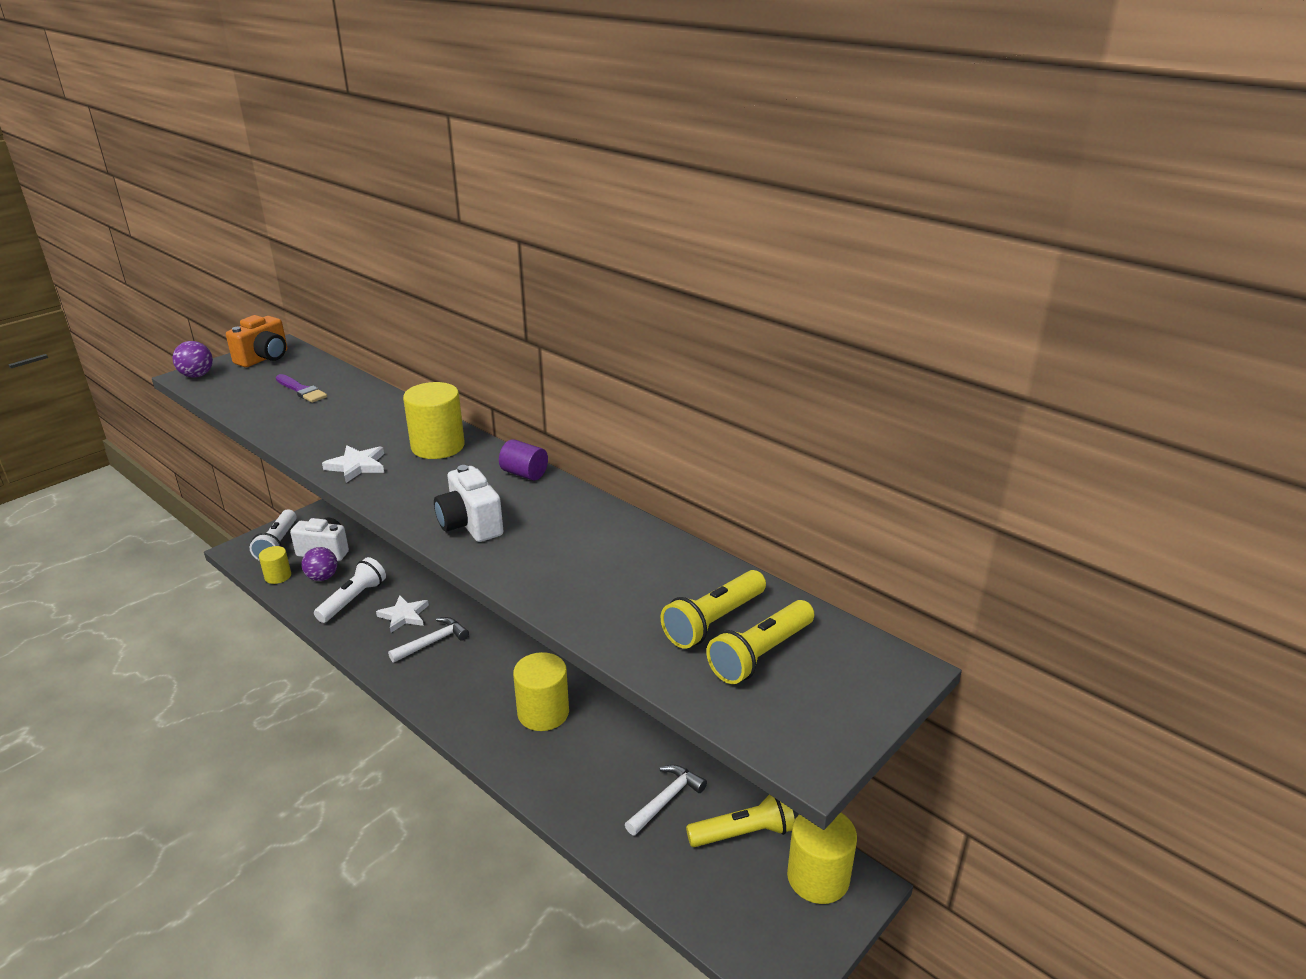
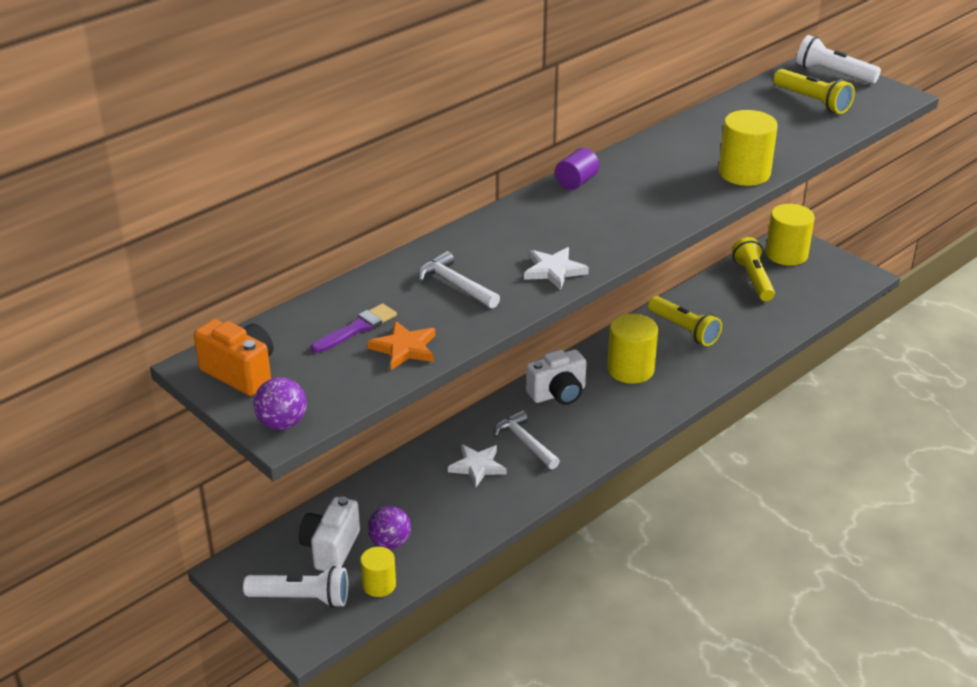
camera: 85 degrees left, 5 degrees up
white flashlight [314,557,386,623] -> white flashlight moved to [796,35,881,84]
yellow cylinder [403,382,465,459] -> yellow cylinder moved to [719,110,778,186]
white camera [434,465,503,542] -> white camera moved to [526,349,587,405]
white hammer [625,765,707,835] -> white hammer moved to [418,251,500,308]
yellow flashlight [661,570,766,649] -> yellow flashlight moved to [648,296,722,346]
none -> orange star [367,321,435,370]

